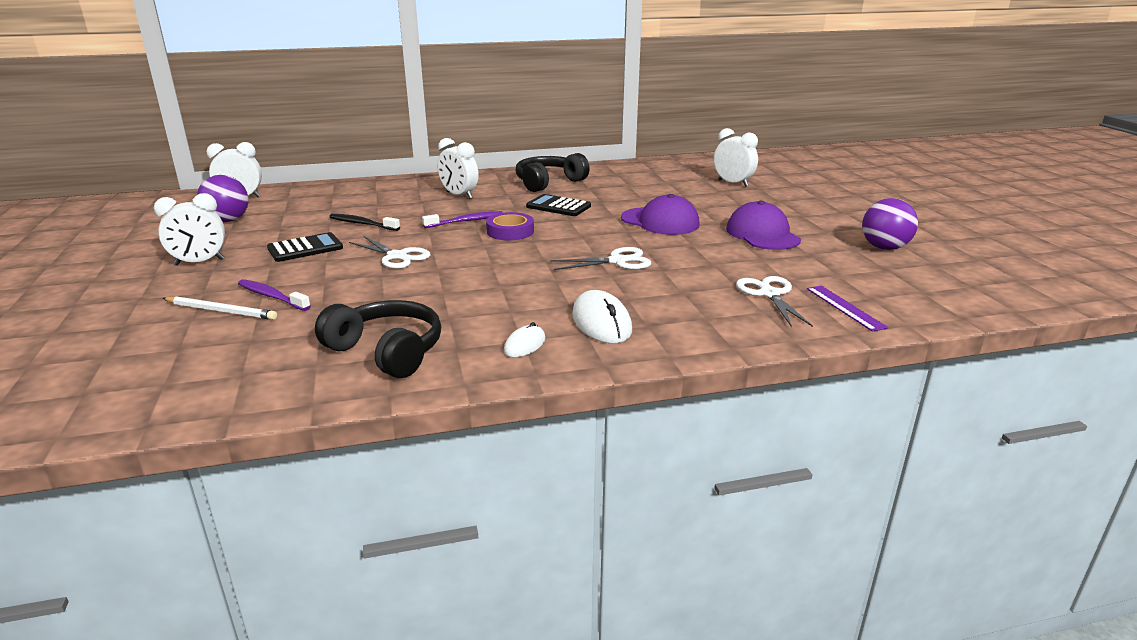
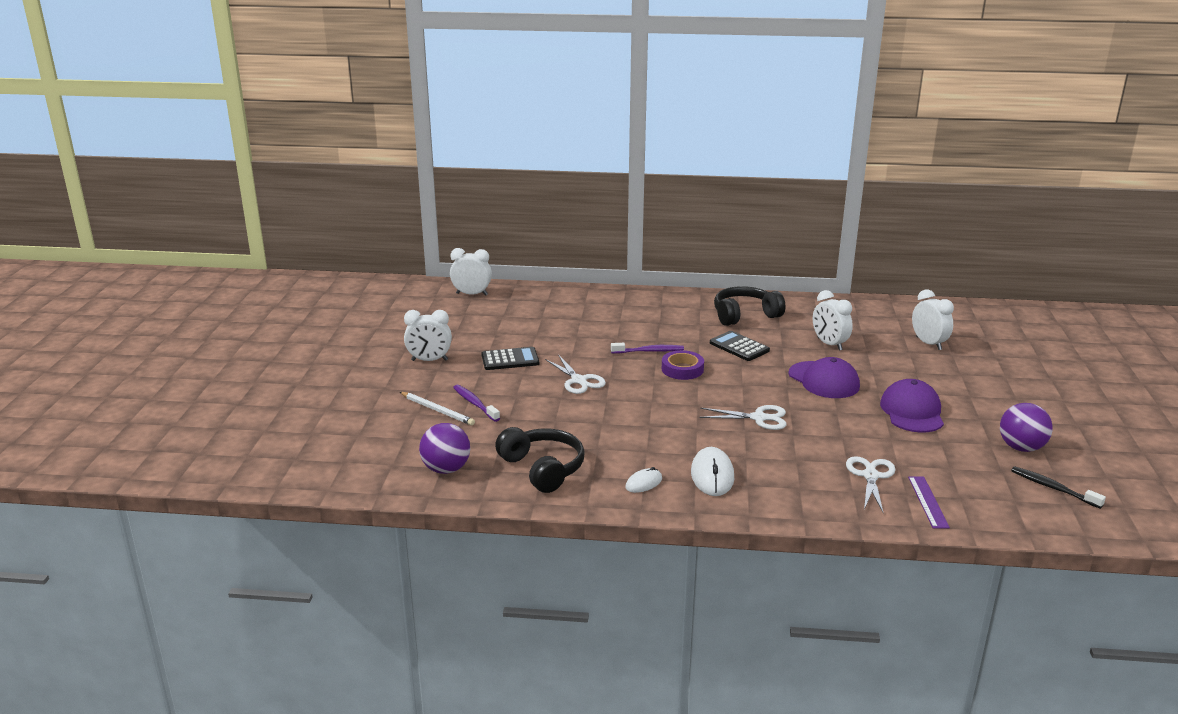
camera: 20 degrees right, 0 degrees up
purple ball [197,175,248,222] -> purple ball moved to [419,423,470,474]
black toothbrush [329,214,400,231] -> black toothbrush moved to [1011,466,1106,509]
white clock [437,138,479,199] -> white clock moved to [813,290,853,351]

